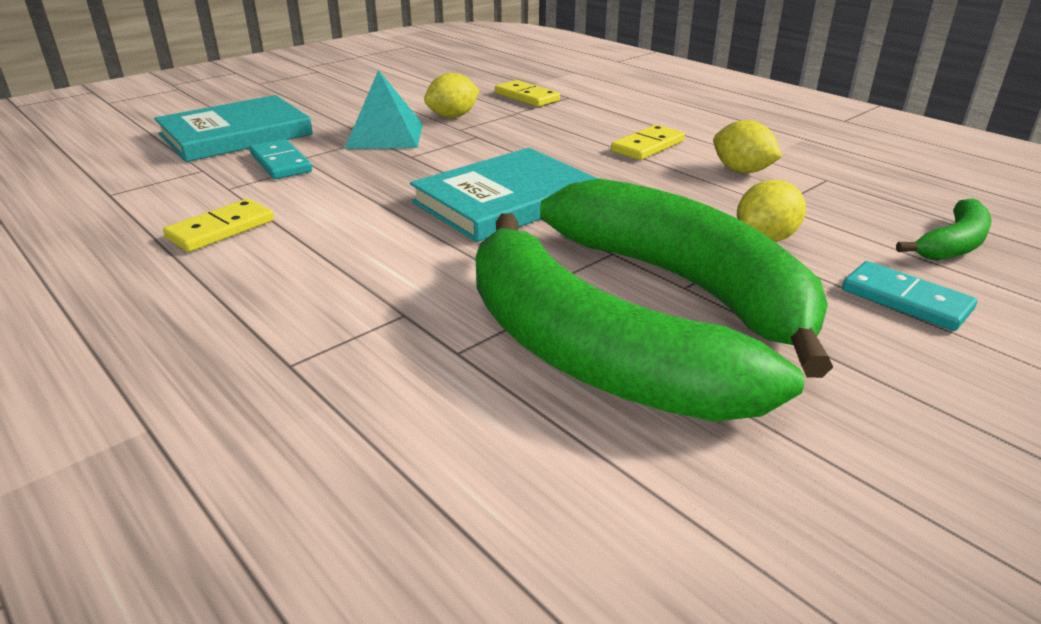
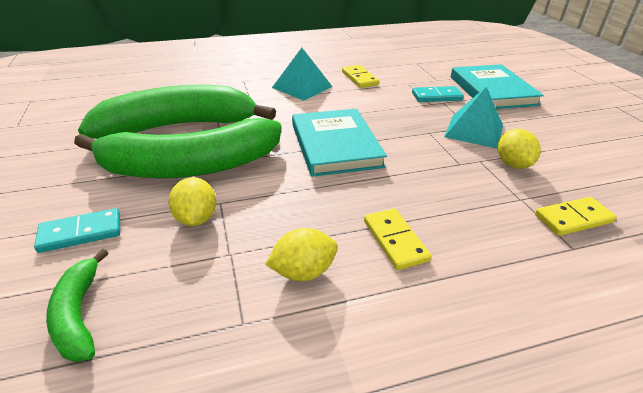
camera: 115 degrees right, 5 degrees up
none -> turquoise pyramid [272,48,333,101]

